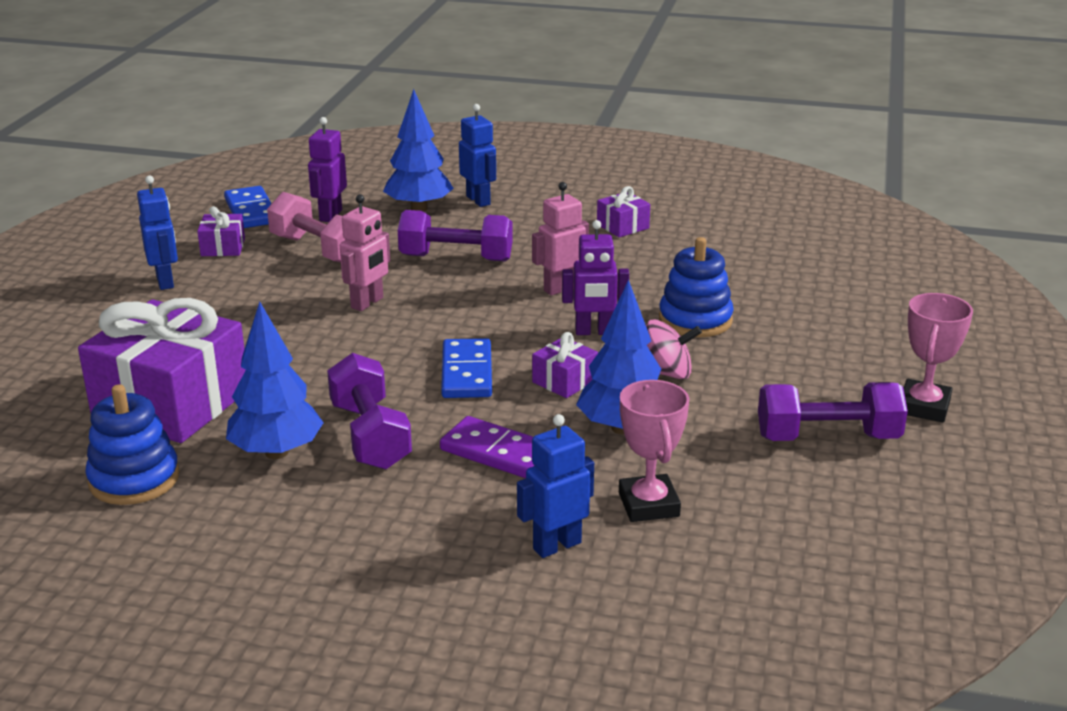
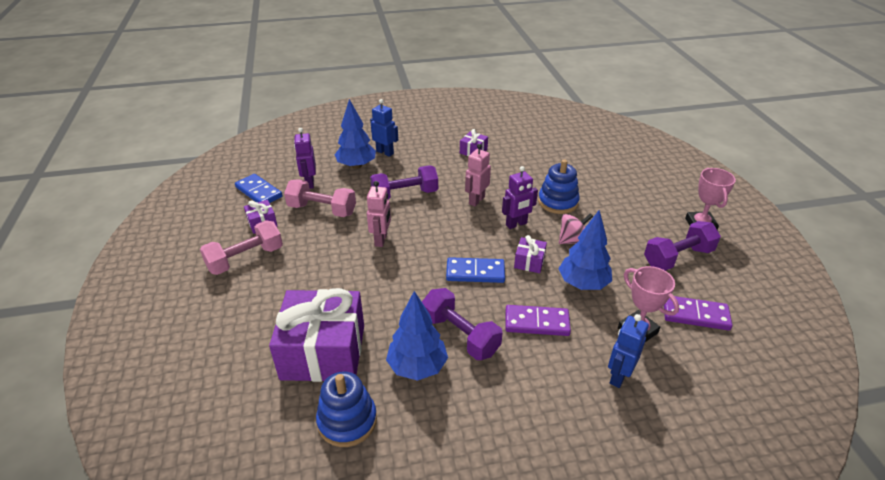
camera: 25 degrees left, 10 degrees up
blue robot [137,176,178,290] -> pink dumbbell [200,220,283,275]
blue domino [441,338,492,398] -> blue domino turned 60 degrees counterclockwise [446,257,505,283]
none -> purple domino [664,296,733,330]

